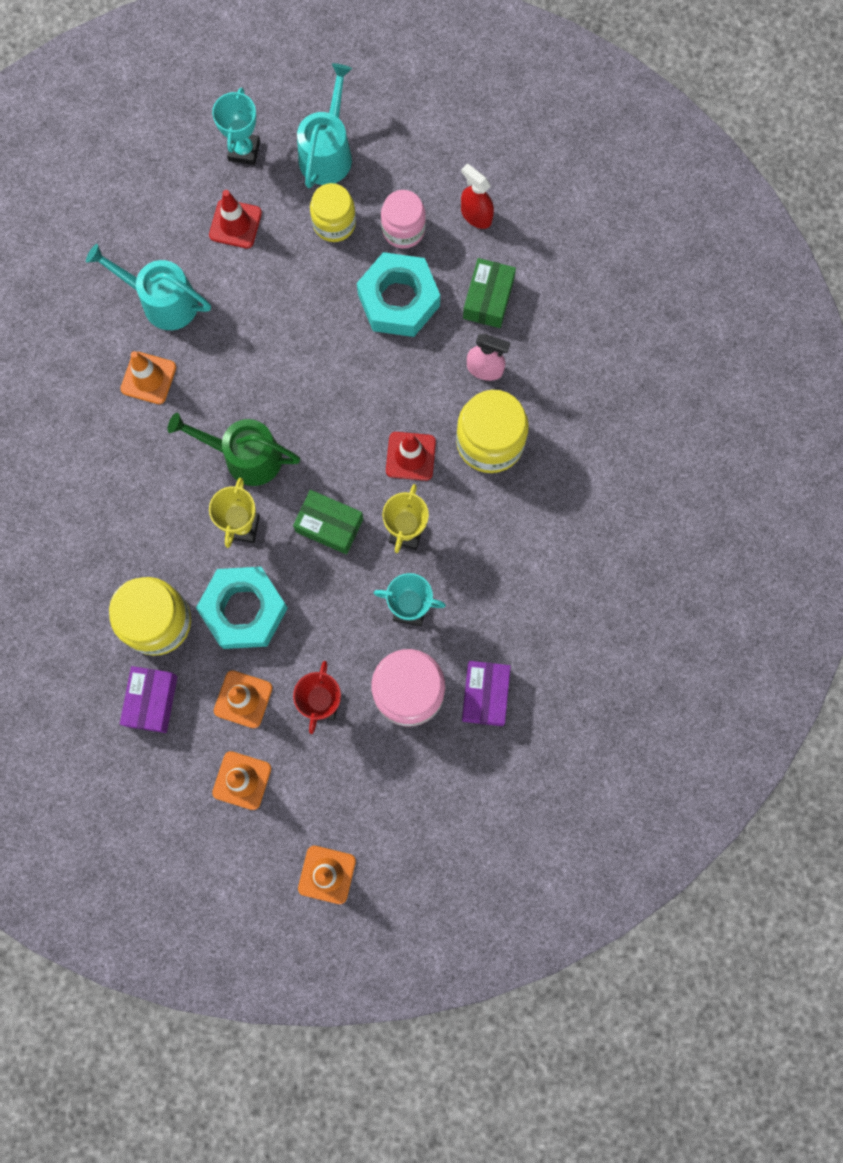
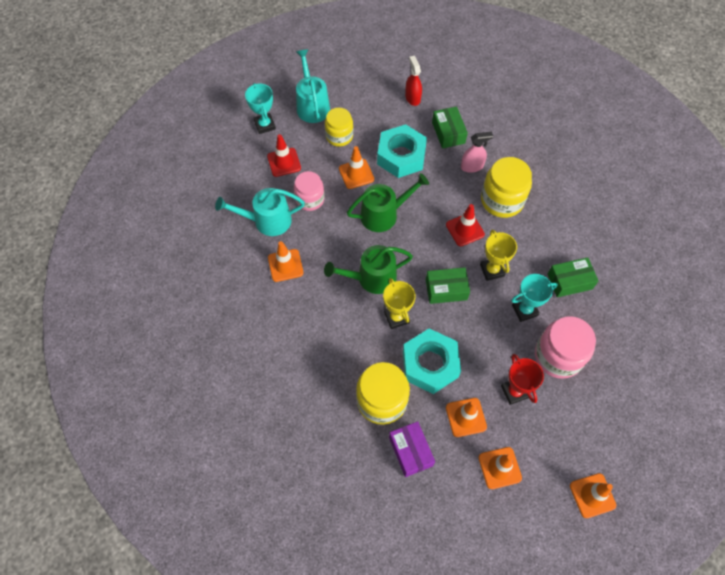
camera: 30 degrees left, 15 degrees down
pink jar [381,190,426,249] -> pink jar moved to [294,171,325,211]
red spray bottle [461,164,494,229] -> red spray bottle turned 60 degrees clockwise [405,56,422,106]
purple box [462,661,511,726] -> none
none -> orange traffic cone [339,146,374,189]
none -> green watering can [347,173,429,232]
none -> green box [548,257,598,297]

